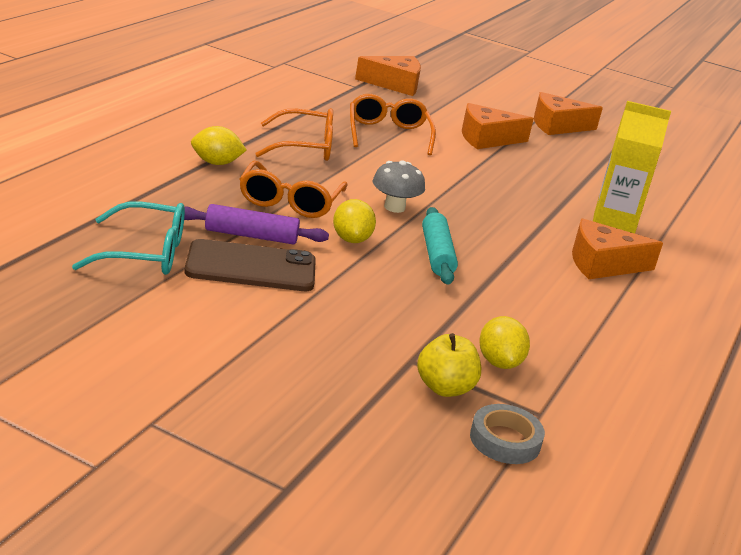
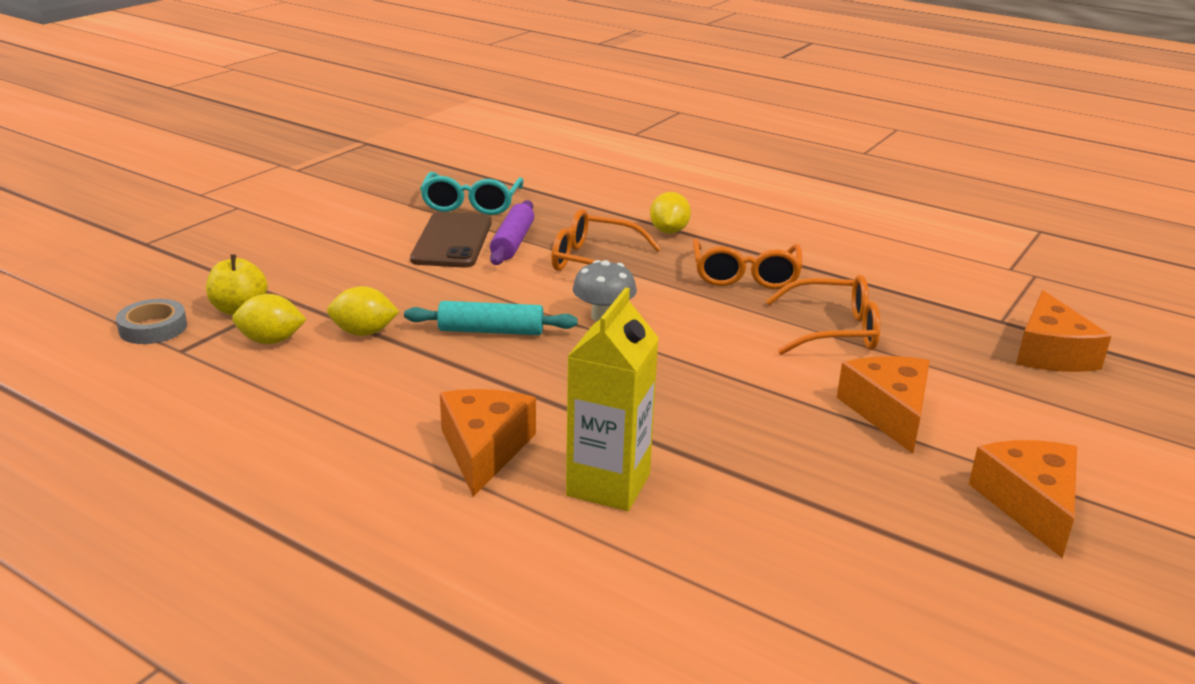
camera: 100 degrees right, 0 degrees up
yellow lemon [333,199,376,243] -> yellow lemon moved to [327,286,399,336]

